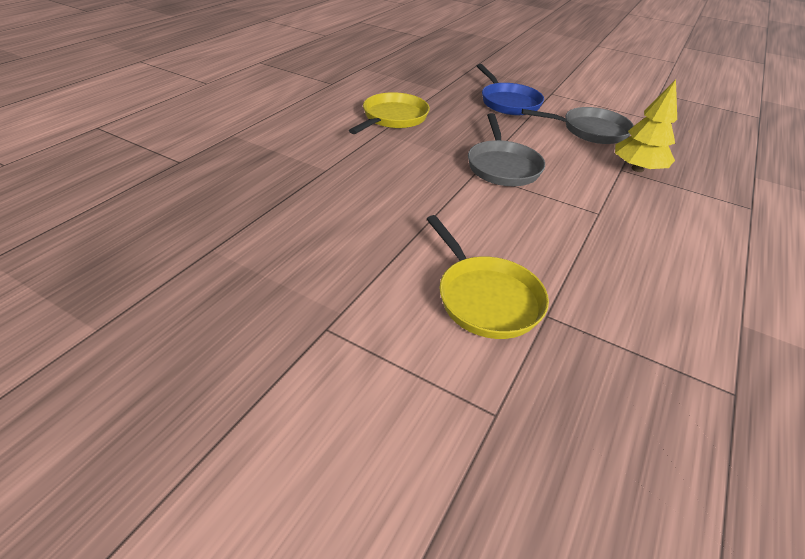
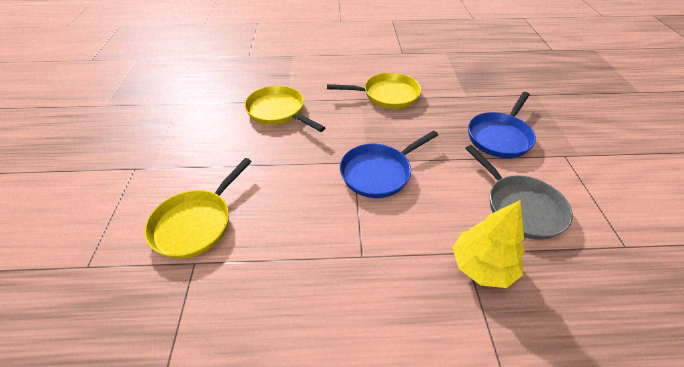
camera: 60 degrees right, 5 degrees up
grey pan [468,113,545,186] -> blue pan [340,130,438,198]
none -> yellow pan [244,86,325,132]

